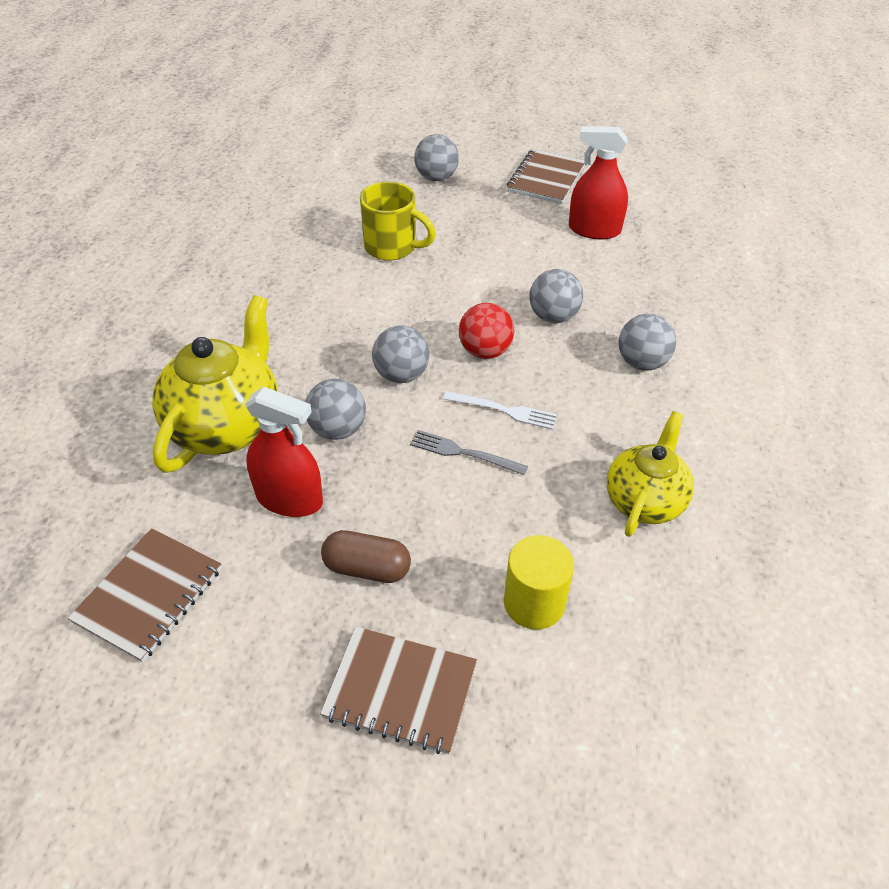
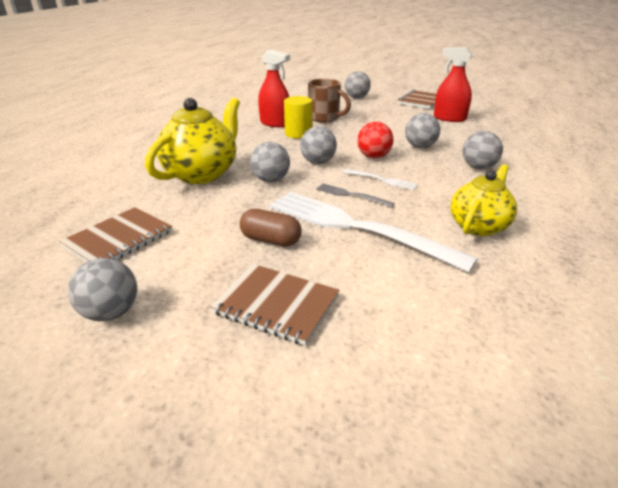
camera: 10 degrees right, 15 degrees down
red spray bottle [245,387,323,517] -> red spray bottle moved to [258,49,290,127]
yellow mug [360,181,436,261] -> brown mug [308,79,351,122]
yellow cylinder [504,535,574,630] -> yellow cylinder moved to [284,96,313,139]
none -> grey ball [68,258,137,321]
none -> white fork [269,192,478,272]

